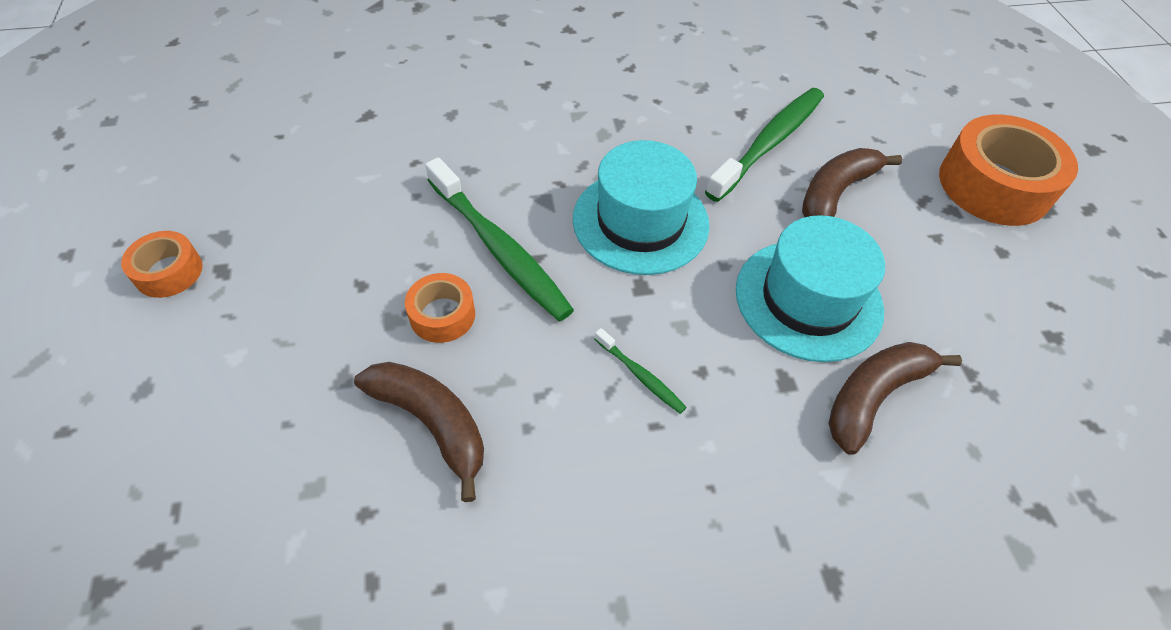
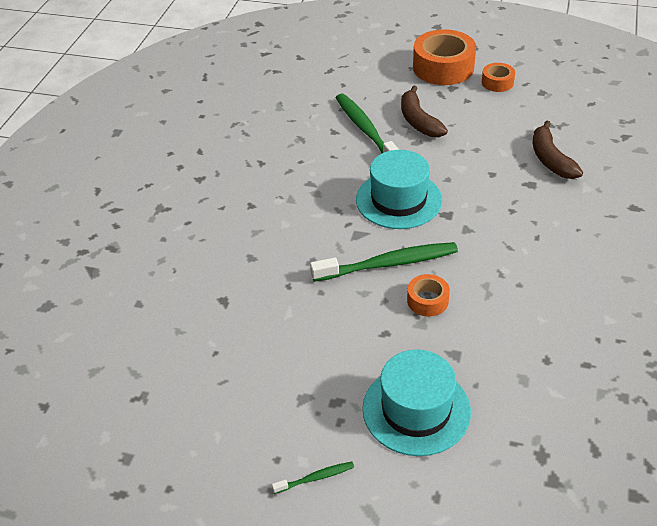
camera: 60 degrees left, 10 degrees down
orange tape [121,231,203,298] -> orange tape moved to [482,63,515,92]
brown banana [354,362,484,502] -> none
green toothbrush [594,328,687,414] -> green toothbrush moved to [272,462,354,494]
turquoise hat [736,215,885,362] -> turquoise hat moved to [362,349,471,456]

